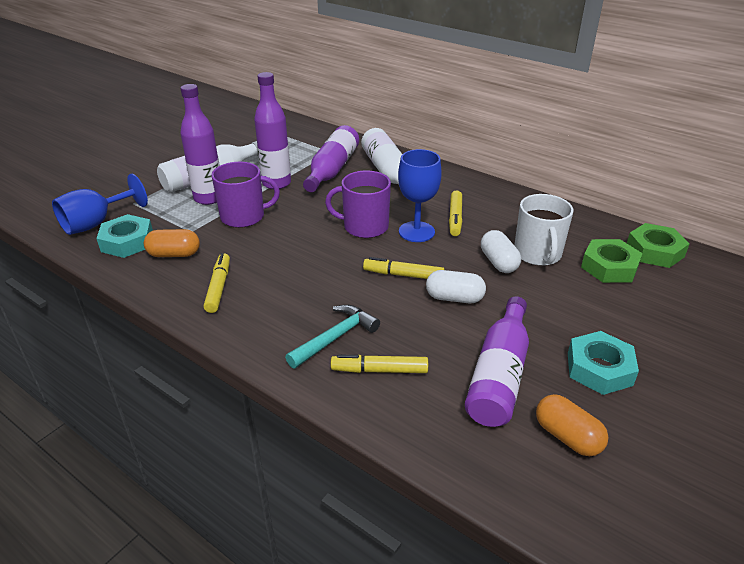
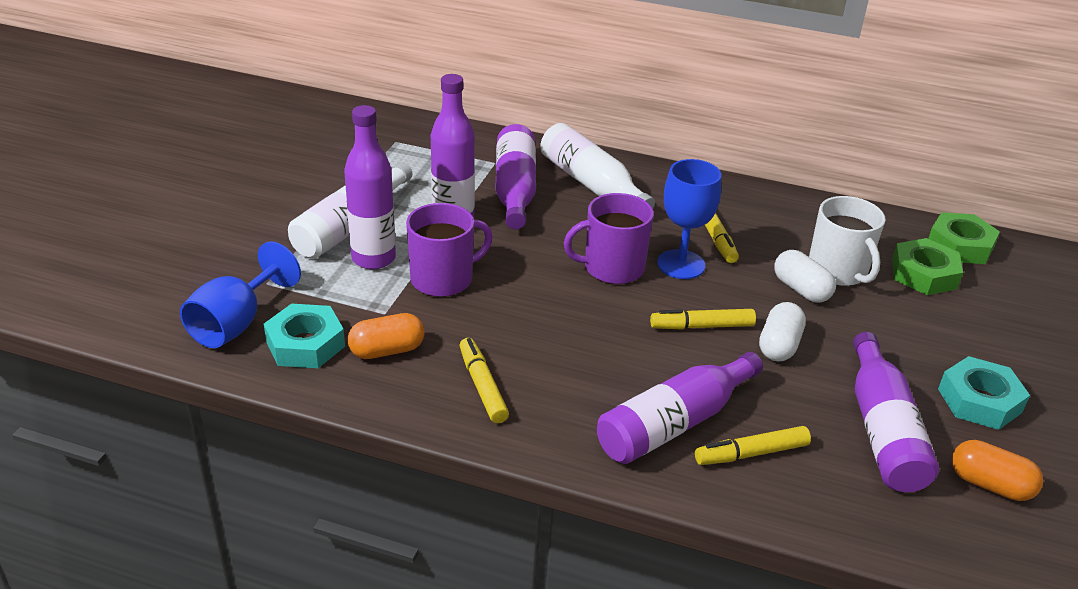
camera: 20 degrees left, 0 degrees up
turquoise hammer [285,305,380,368] -> purple bottle [597,352,763,464]
white capsule [426,270,486,303] -> white capsule turned 60 degrees counterclockwise [759,302,806,362]

